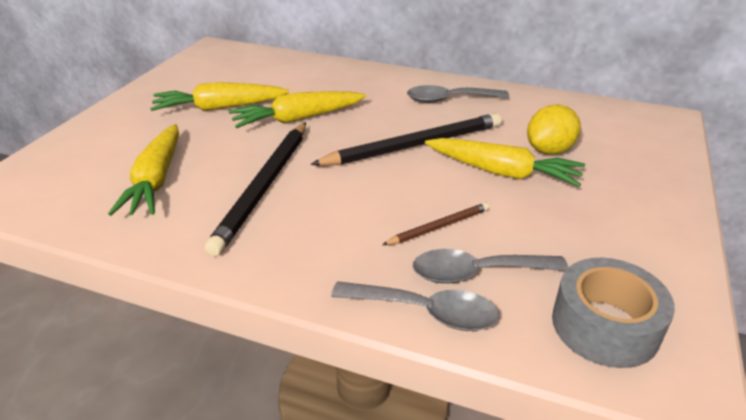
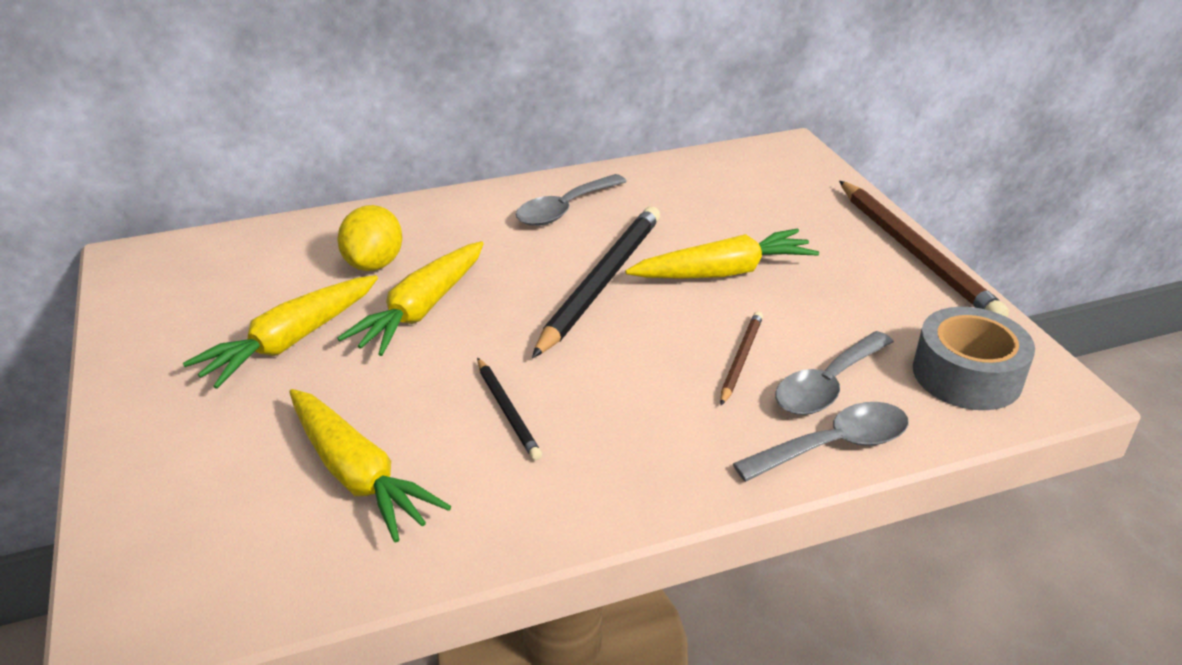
camera: 40 degrees left, 0 degrees up
black pencil [205,122,306,256] -> black pencil [477,358,542,460], size x0.50
yellow lemon [527,105,581,154] -> yellow lemon moved to [337,205,402,271]
none -> brown pencil [839,181,1009,317]

